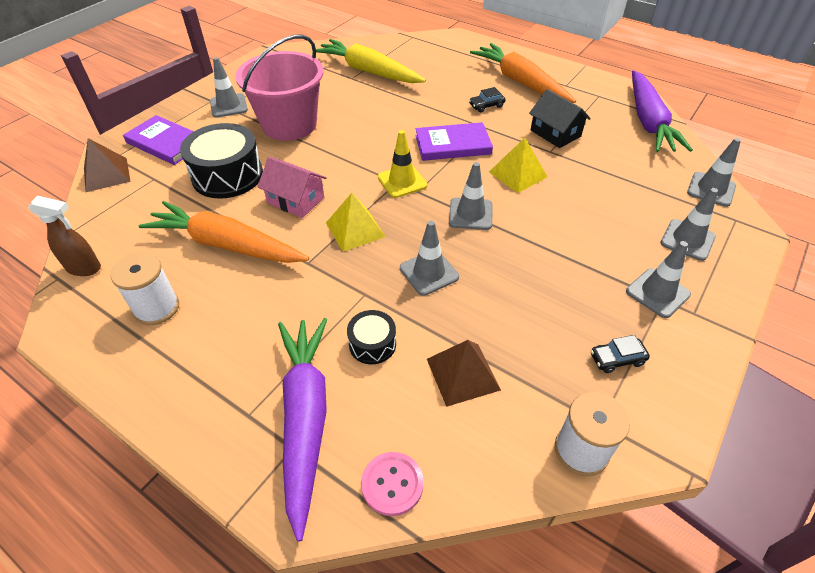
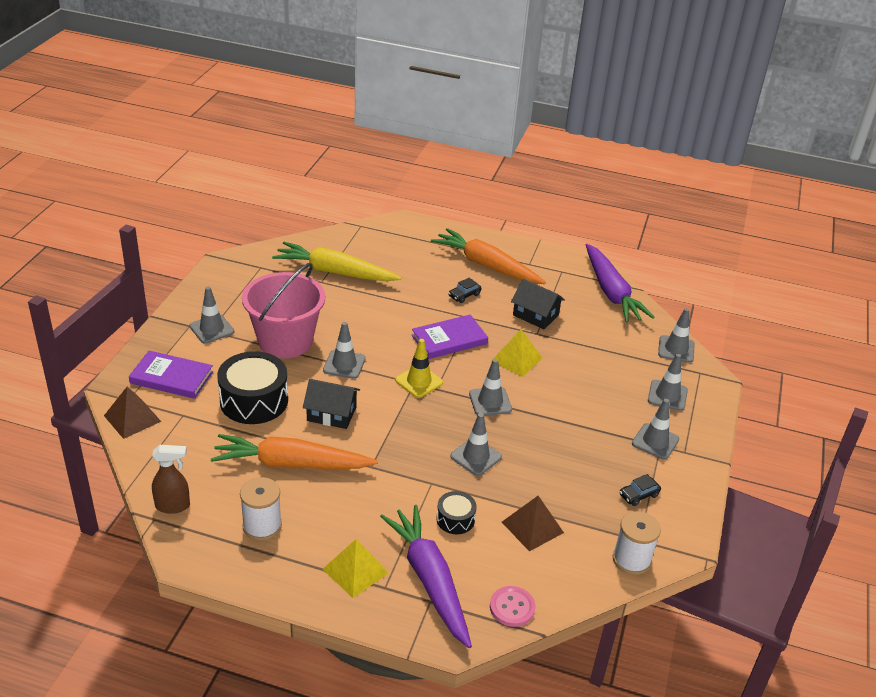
camera: 20 degrees left, 10 degrees down
pink house [258,157,327,218] -> black house [303,379,360,429]
yellow pyramid [326,193,386,252] -> yellow pyramid moved to [323,539,389,598]
none -> grey traffic cone [323,322,366,379]

